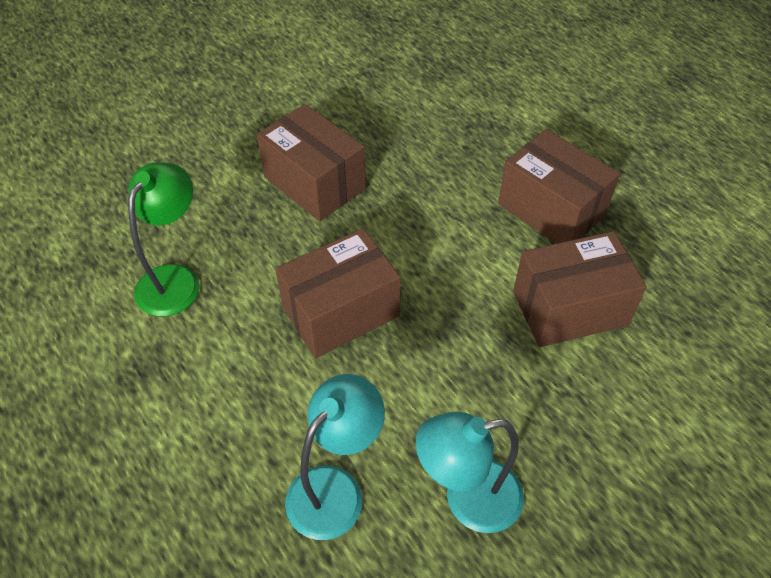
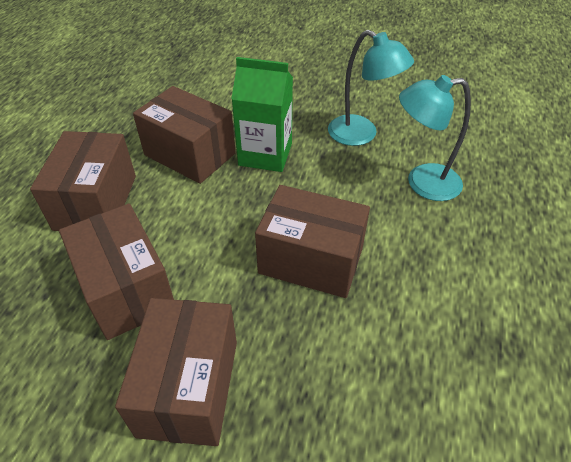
camera: 130 degrees left, 5 degrees down
green lamp [128,162,200,316] -> none
none -> brown box [59,203,174,340]
none -> green carton [232,57,293,172]

